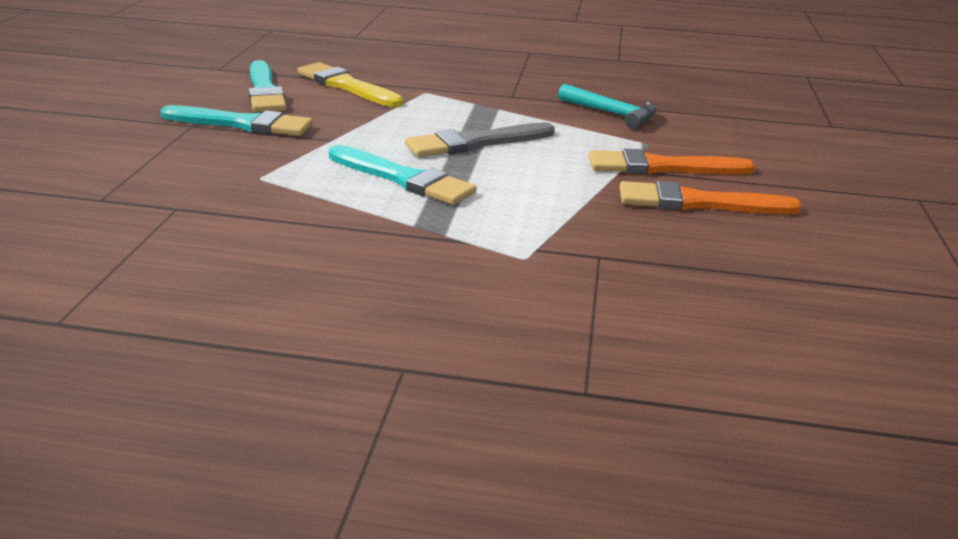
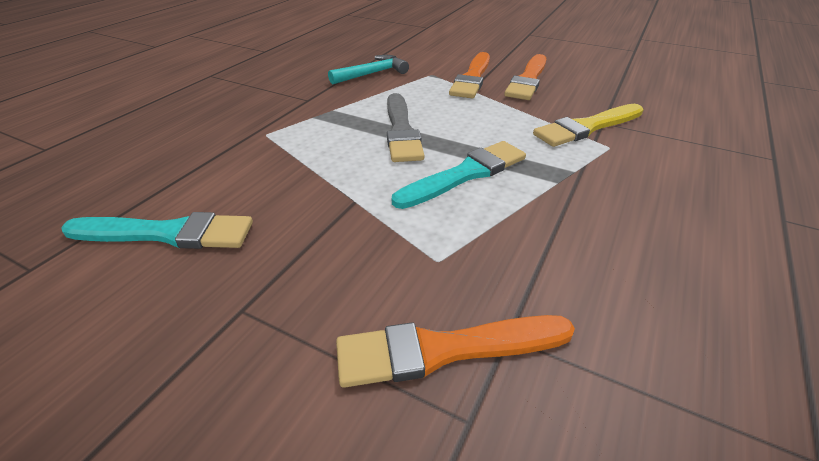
camera: 70 degrees left, 10 degrees up
turquoise brush [160,105,313,136] -> none
yellow brush [297,62,403,107] -> yellow brush moved to [533,104,644,147]
none -> orange brush [336,315,575,388]

